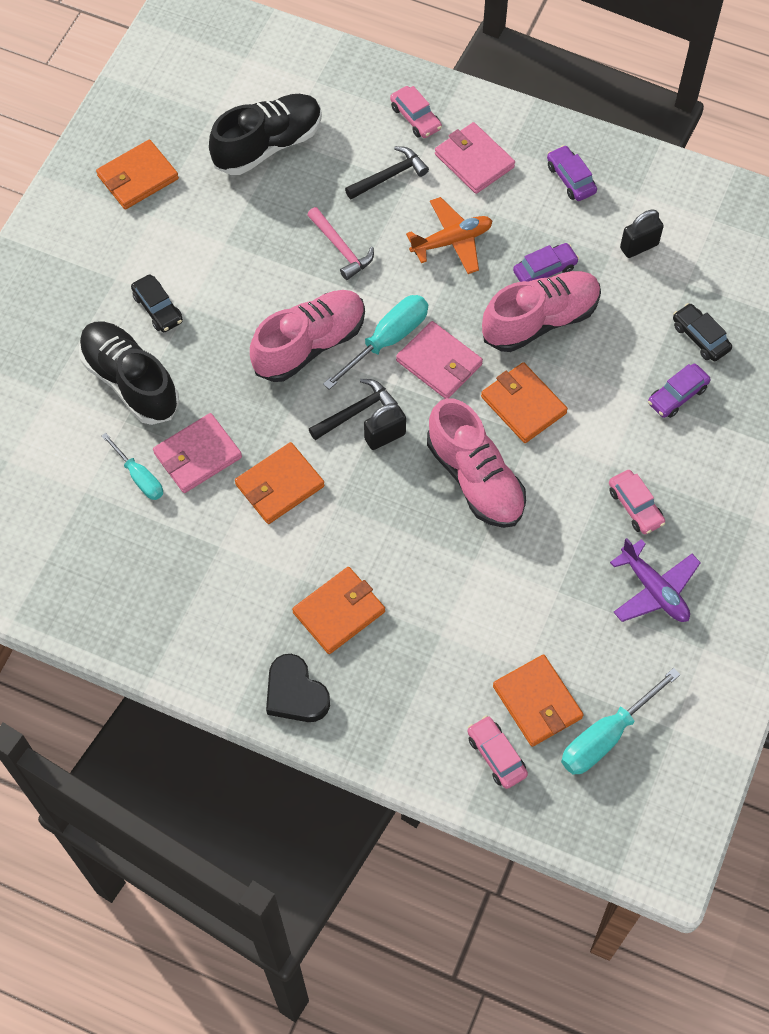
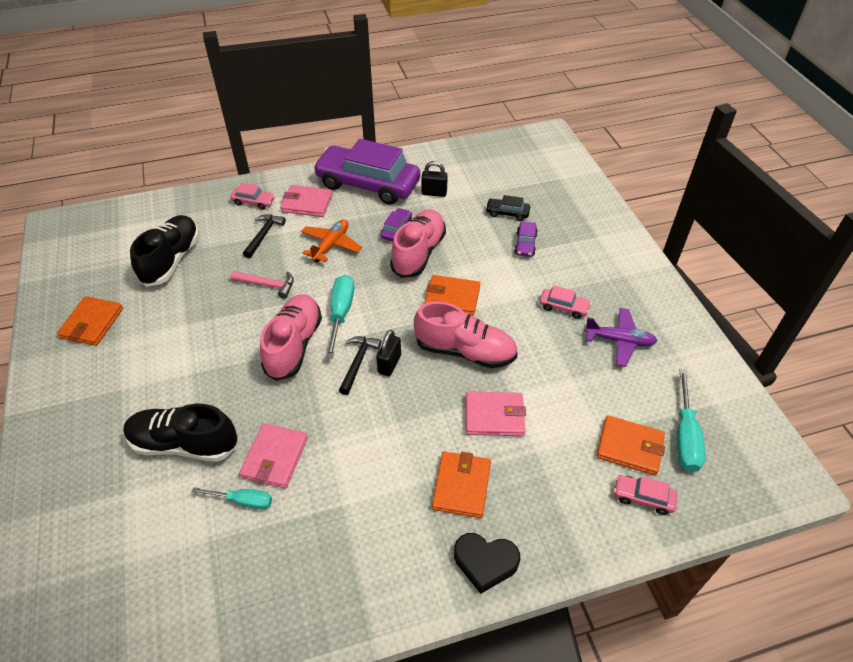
camera: 40 degrees left, 15 degrees down
black car [131,274,183,332] -> none
orange wallet [235,442,325,524] -> none
pink wallet [396,321,483,399] -> pink wallet moved to [466,391,526,436]
purple car [547,145,597,201] -> purple car [313,139,420,205], size x2.47
black padlock [620,210,664,258] -> black padlock turned 75 degrees clockwise [421,161,448,197]

